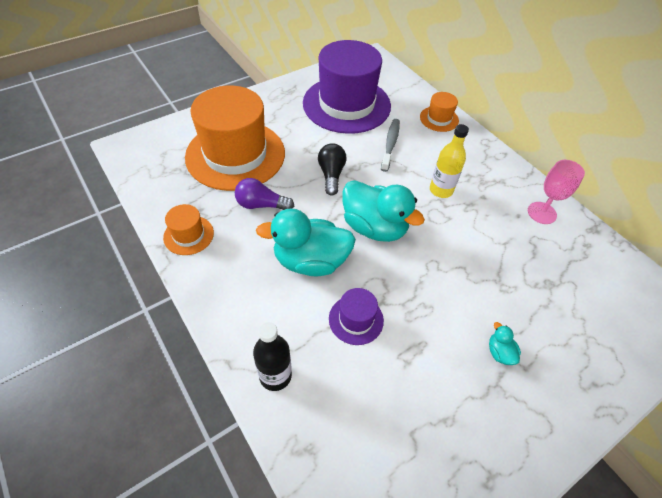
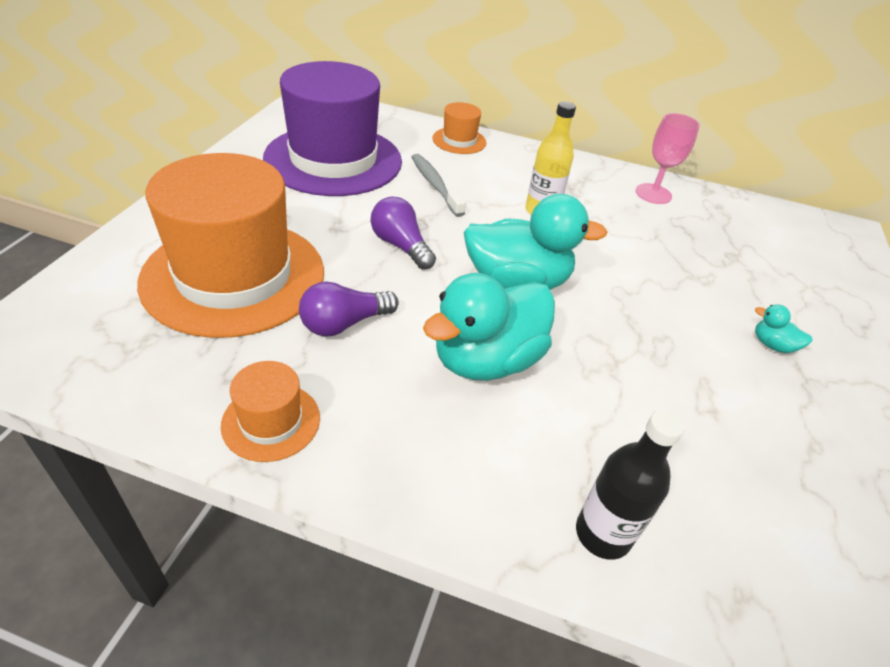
camera: 40 degrees left, 10 degrees down
black light bulb [318,143,347,196] -> purple light bulb [371,197,436,270]
purple hat [329,288,384,345] -> none

